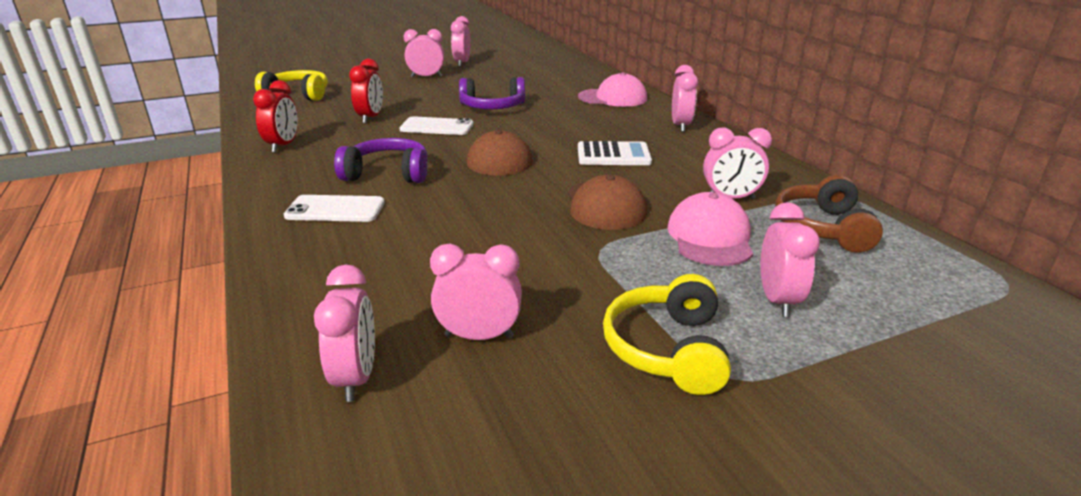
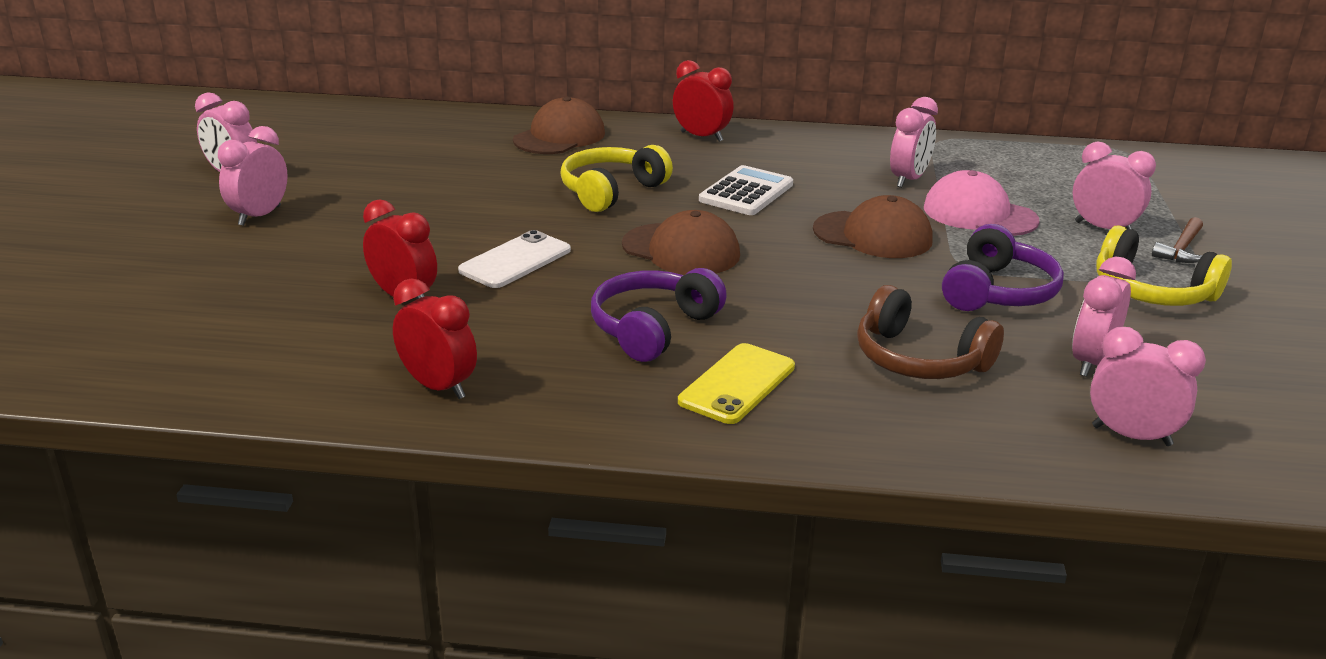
camera: 60 degrees left, 0 degrees up
yellow headphones [255,70,328,101] -> yellow headphones moved to [560,145,673,212]
white phone [284,195,385,222] -> yellow phone [678,343,795,424]
purple headphones [459,77,525,109] -> purple headphones moved to [942,224,1064,311]
pink cap [578,72,647,107] -> brown cap [513,97,605,154]
pink clock [672,65,698,132] -> red clock [673,60,734,142]
brown headphones [775,175,883,253] -> brown headphones moved to [857,285,1004,379]
none -> brown hammer [1152,217,1203,263]

